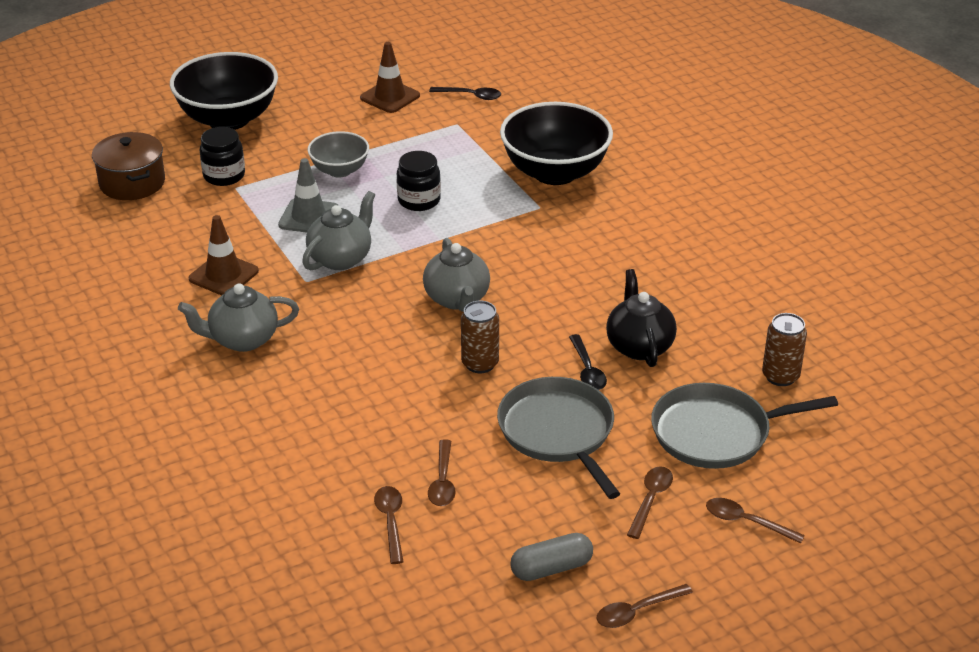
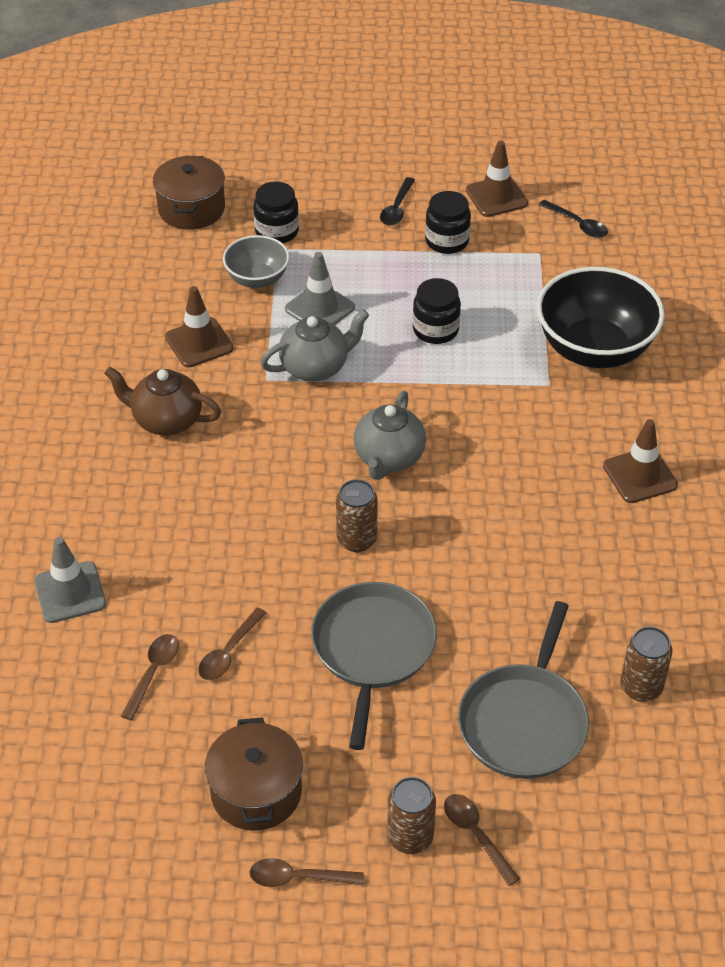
camera: 30 degrees right, 10 degrees up
black bowl [170,52,278,130] -> none
grey teapot [178,283,299,352] -> brown teapot [104,367,221,435]
grey bowl [308,131,369,178] -> grey bowl moved to [223,235,289,288]
grey capsule [510,533,593,581] -> brown pot [205,717,303,831]
black spoon [569,334,607,390] -> black spoon moved to [380,177,415,226]
black teapot [606,269,677,367] -> none
brown spoon [627,466,673,539] -> none
grey pan [651,383,838,469] -> grey pan turned 90 degrees counterclockwise [458,601,589,779]
none -> grey traffic cone [34,537,106,623]
none -> brown can [387,777,436,854]
none -> black jar [425,191,471,254]
none -> brown traffic cone [603,419,678,503]

